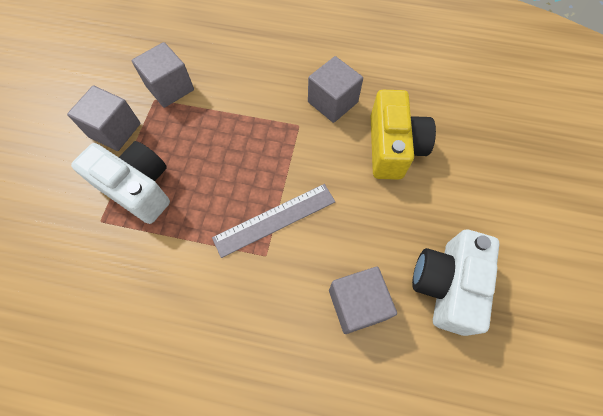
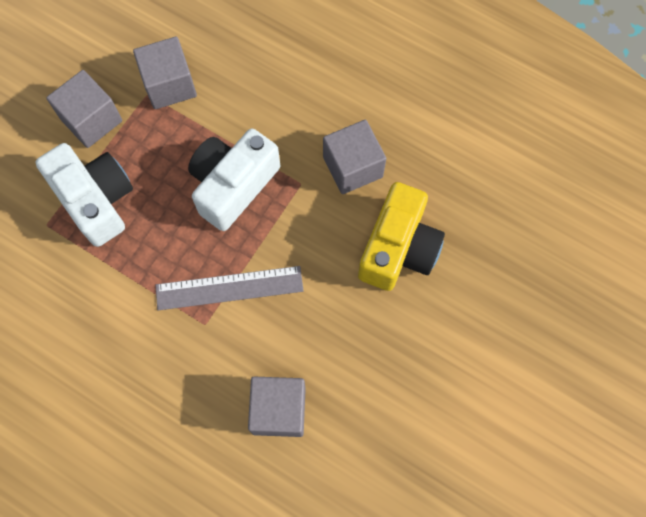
camera: 20 degrees right, 5 degrees up
white camera [412,230,500,336] -> white camera moved to [188,128,280,231]

